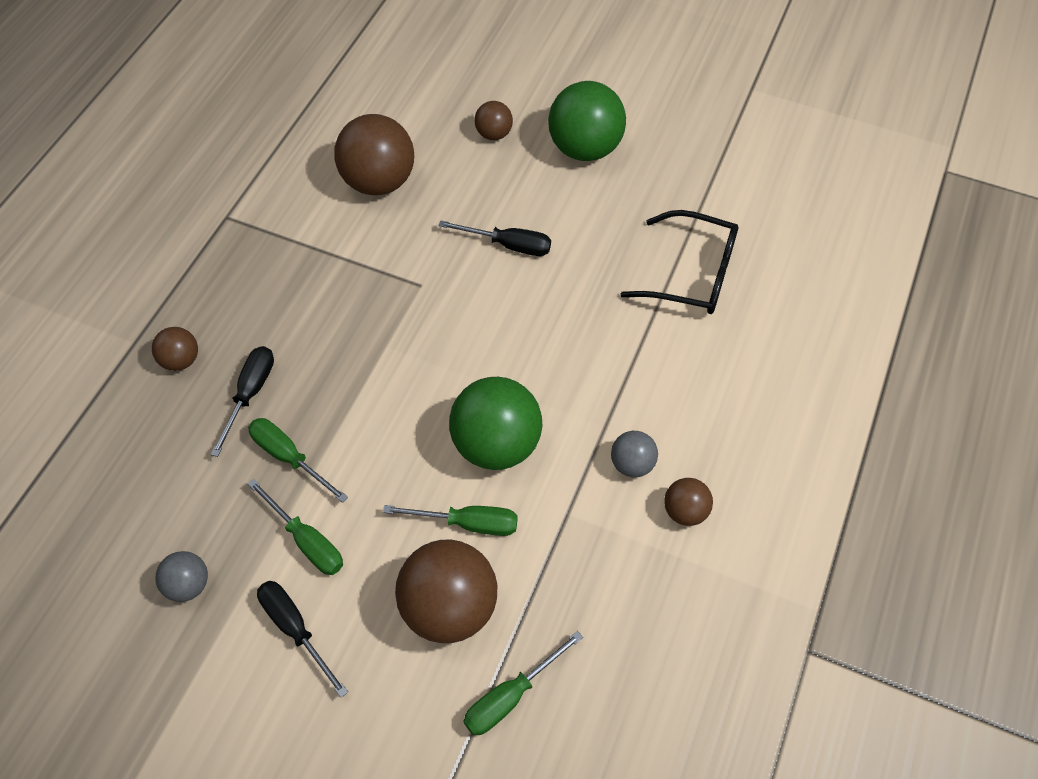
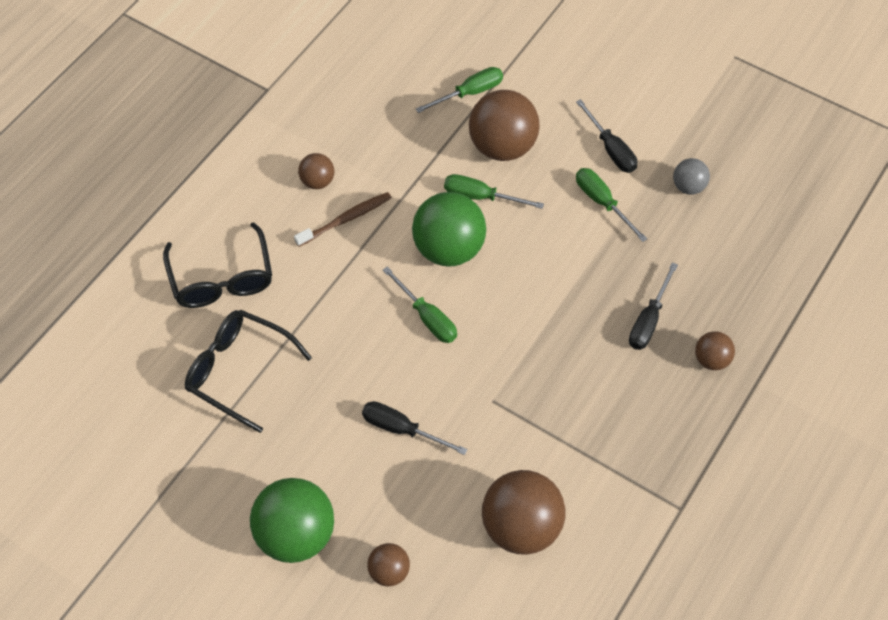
camera: 170 degrees left, 0 degrees up
green screwdriver [248,418,348,503] -> green screwdriver moved to [383,266,457,343]
grey ball [611,431,658,477] -> brown toothbrush [294,192,392,247]
none -> black glasses [163,222,272,308]

